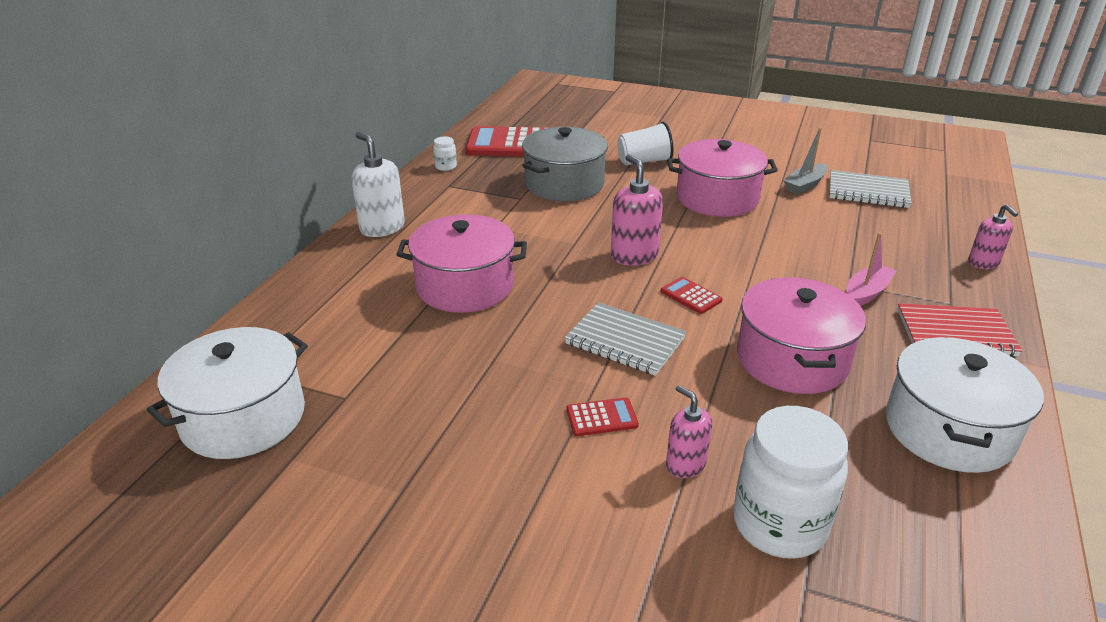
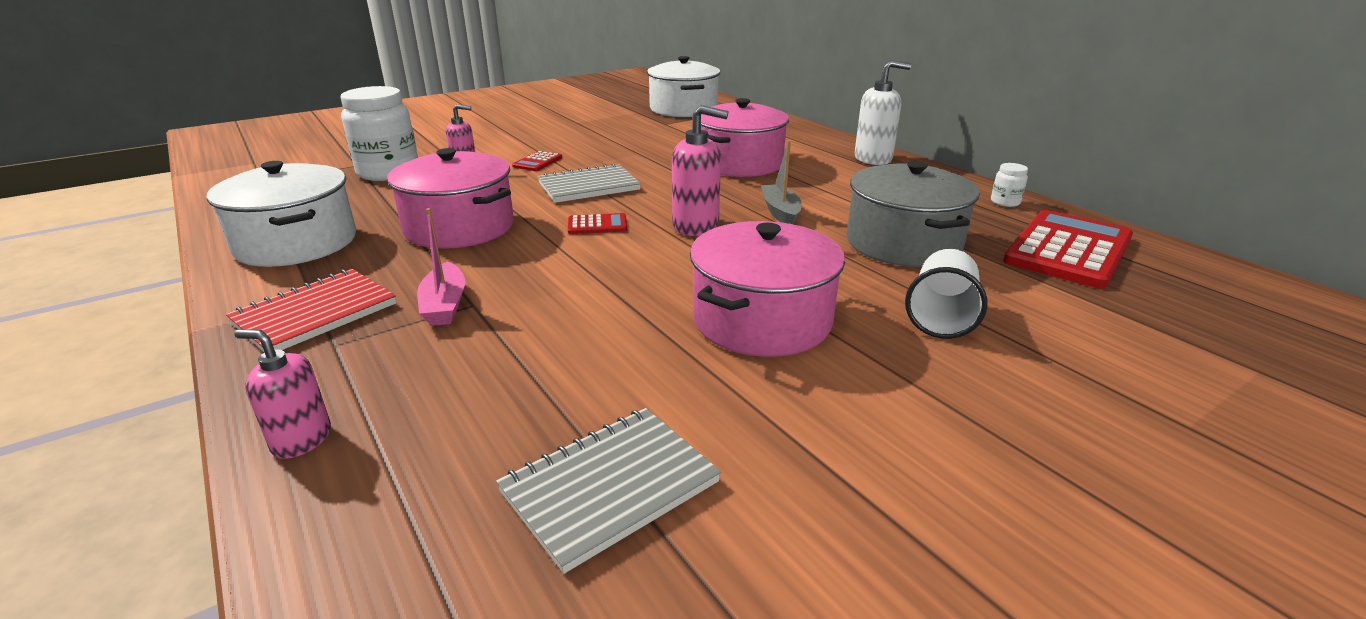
camera: 125 degrees right, 5 degrees down
grey boat [783,128,828,194] -> grey boat moved to [761,140,802,224]

